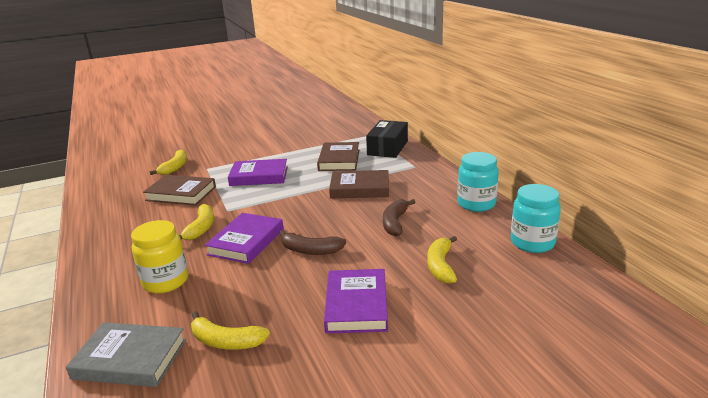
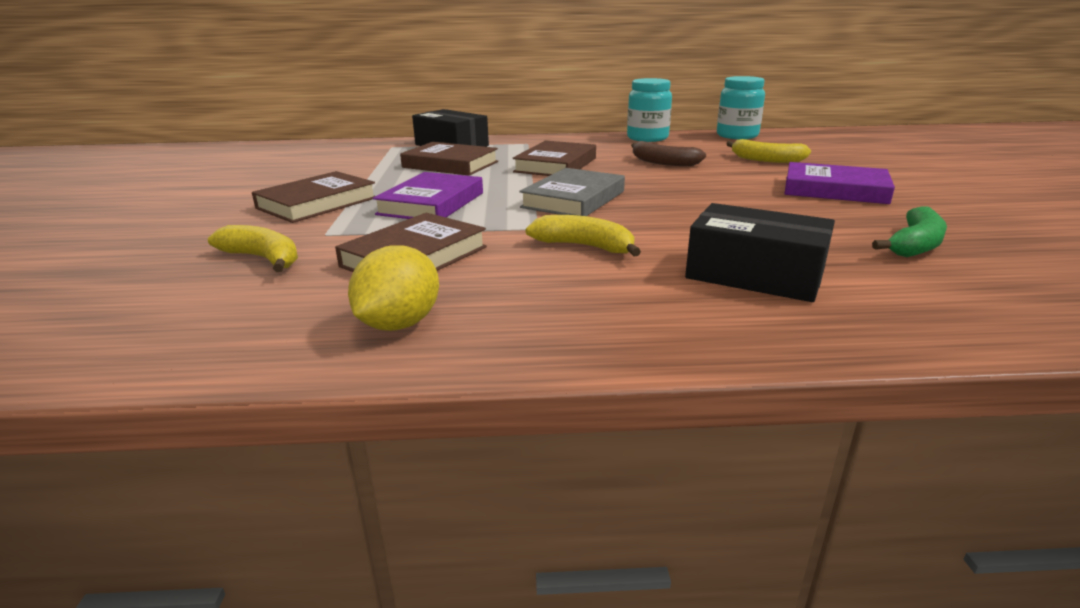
camera: 70 degrees left, 0 degrees up
grey book [66,322,186,387] -> grey book moved to [519,168,625,216]
yellow jar [131,220,188,293] -> black box [685,203,835,302]
yellow banana [191,311,270,350] -> green banana [872,206,947,257]
purple book [205,213,284,264] -> none
brown banana [279,230,346,255] -> none
none -> brown book [252,171,375,223]
none -> yellow lemon [348,246,439,331]

